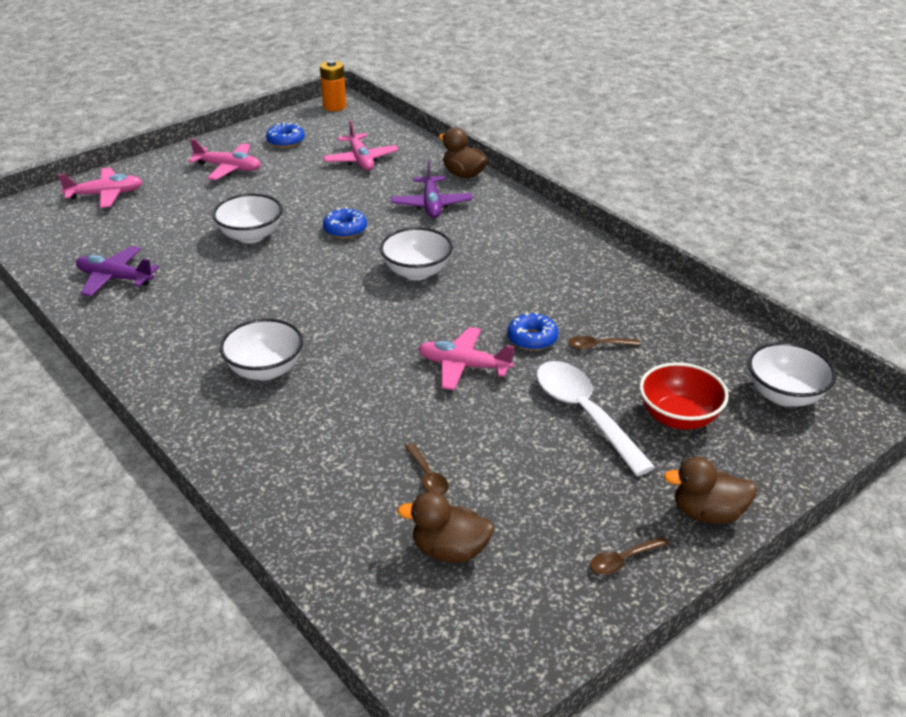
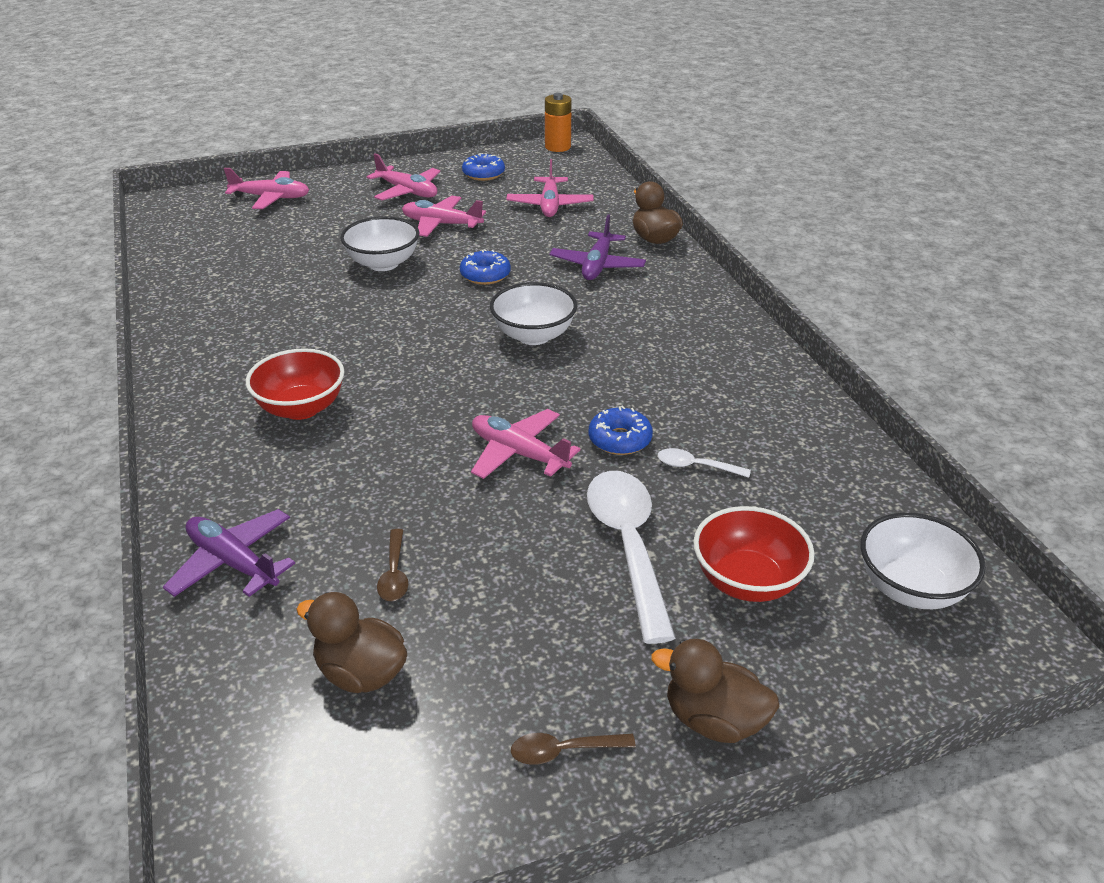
camera: 20 degrees right, 0 degrees up
purple plane [76,246,159,296] -> purple plane moved to [163,509,295,597]
white bowl [220,318,304,381] -> red bowl [246,348,344,420]
brown spoon [569,336,640,350] -> white spoon [658,448,751,478]
none -> pink plane [402,196,486,237]

